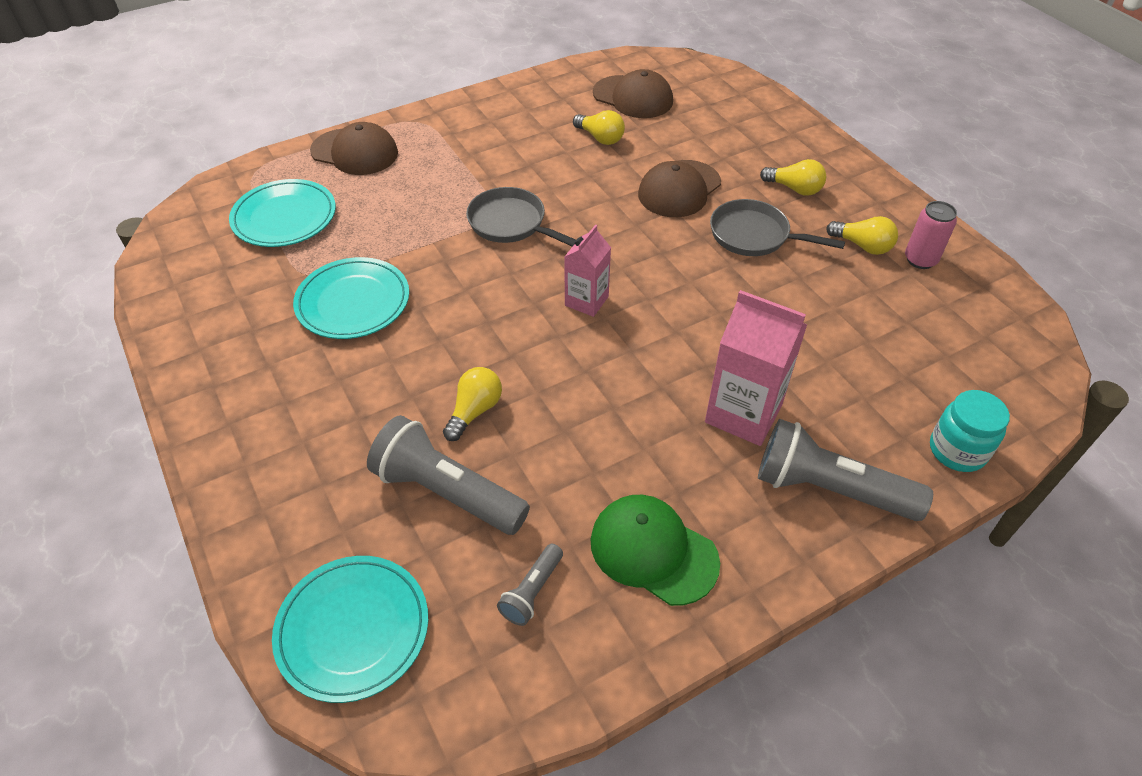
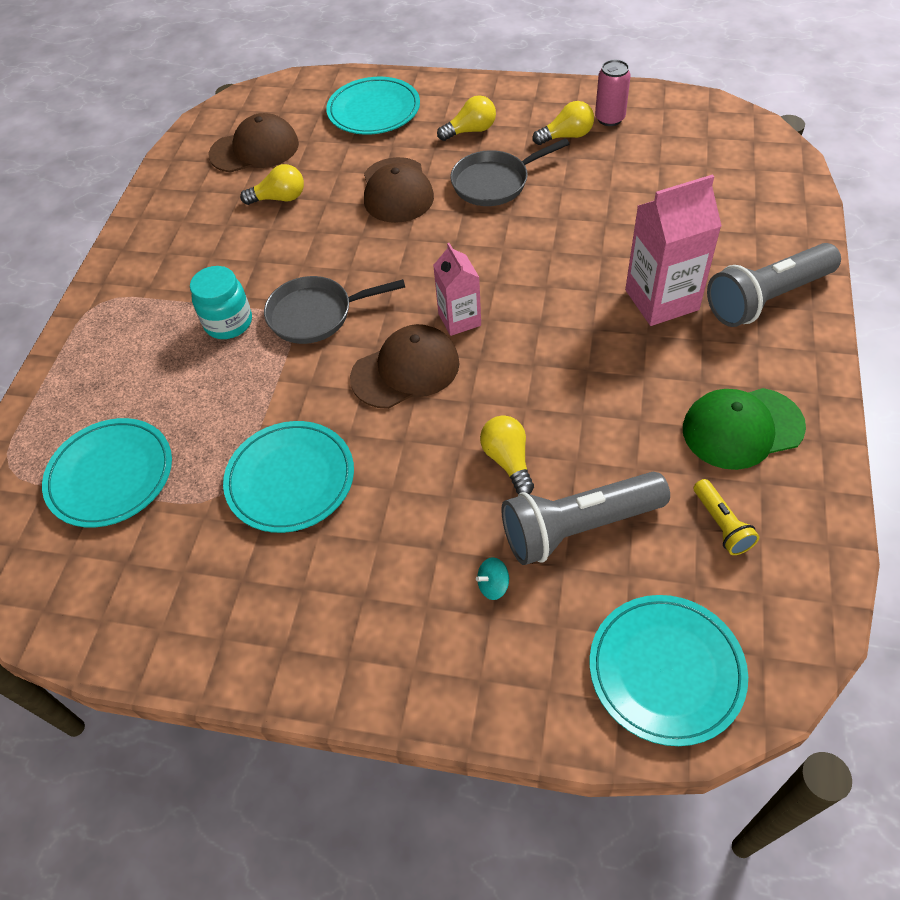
camera: 45 degrees left, 5 degrees up
brown cap [310,122,398,175] -> brown cap moved to [350,324,460,409]
grey flashlight [497,544,563,626] -> yellow flashlight [694,479,759,555]
turquoise jar [930,390,1010,472] -> turquoise jar moved to [190,266,252,339]
none -> turquoise plate [326,77,420,135]
none -> turquoise spinning top [476,557,510,600]

